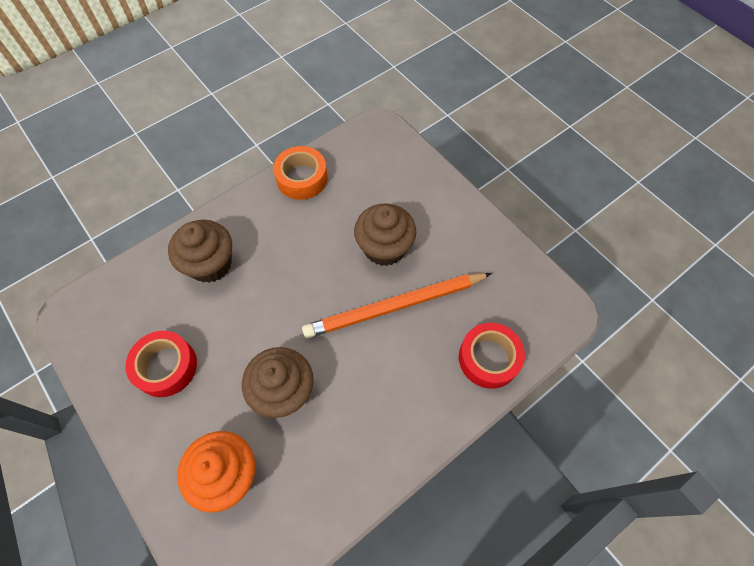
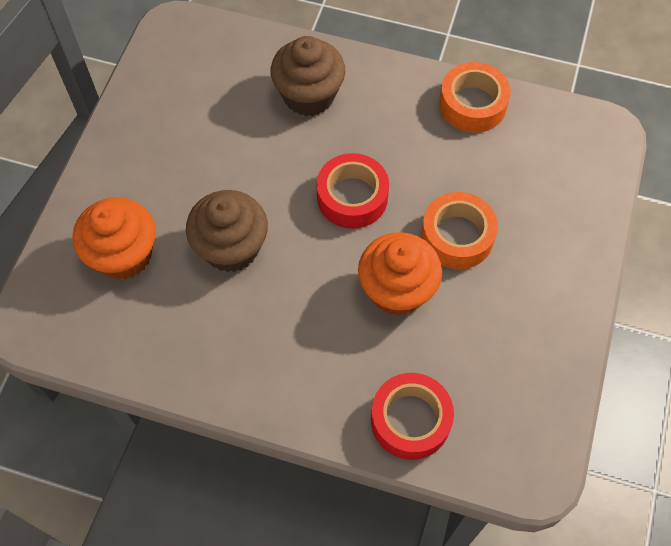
camera: 55 degrees right, 0 degrees up
red tape [125,331,197,397] -> red tape moved to [316,153,389,229]
orange pencil [302,273,492,338] -> orange cupcake [358,232,442,316]
brown cupcake [354,204,416,266] -> orange tape [421,192,498,269]

